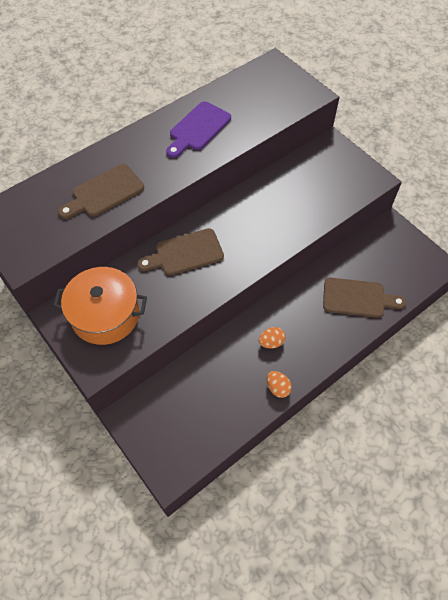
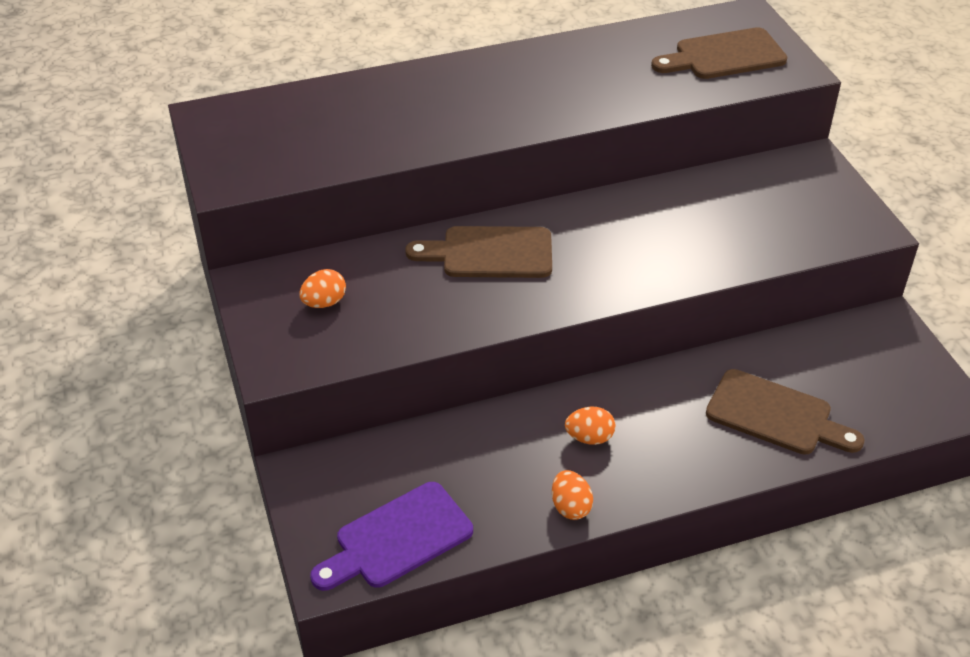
camera: 20 degrees right, 15 degrees down
orange pot [53,267,147,345] -> orange egg [299,269,346,308]
brown cutting board [58,164,144,219] -> brown cutting board moved to [651,27,787,79]
purple cutting board [166,101,231,158] -> purple cutting board moved to [310,482,473,591]

